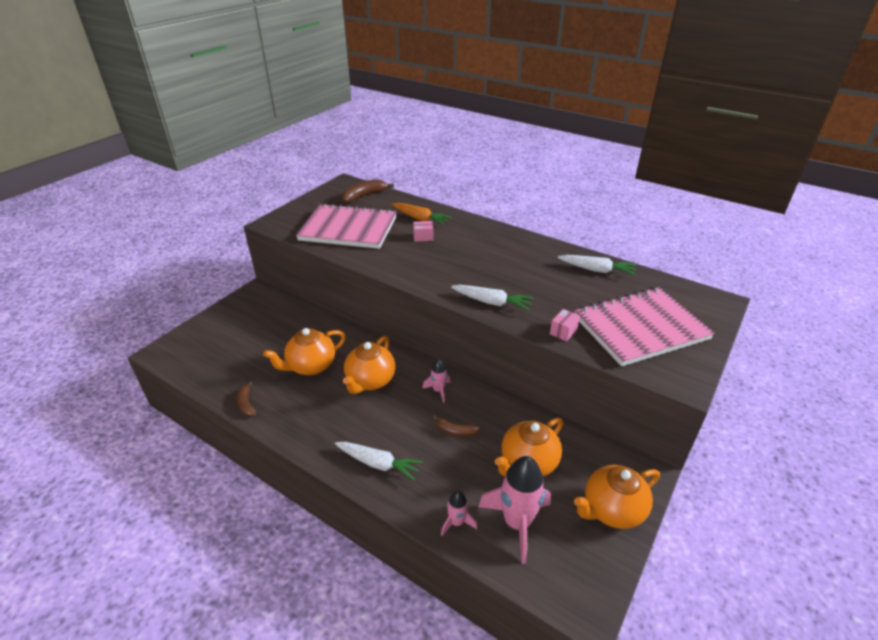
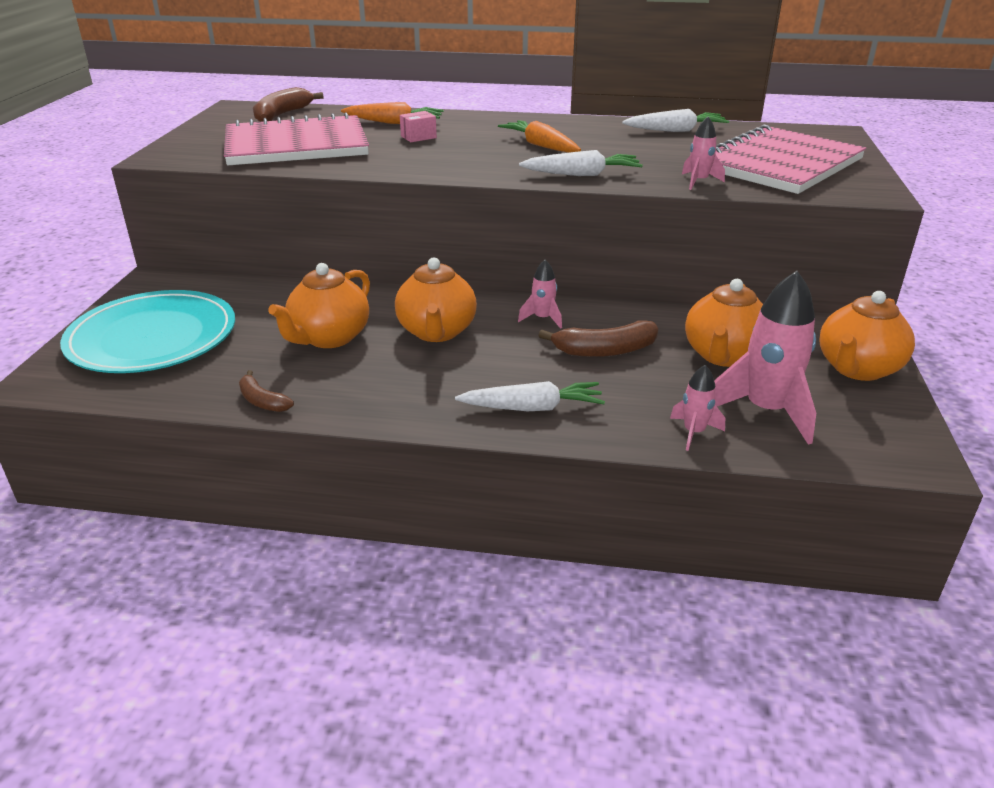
camera: 25 degrees left, 5 degrees down
brown banana [433,415,481,437] -> brown banana [538,320,658,357], size x1.62
pink box [550,309,580,342] -> pink rocket [682,117,725,190]
none -> turquoise plate [60,290,235,373]
none -> orange carrot [498,120,581,153]

